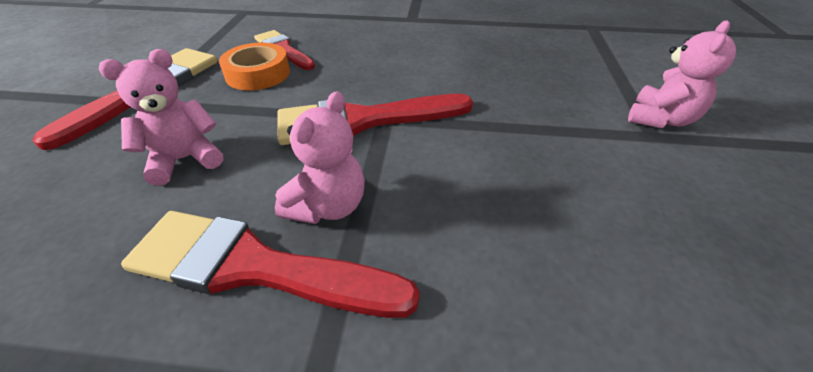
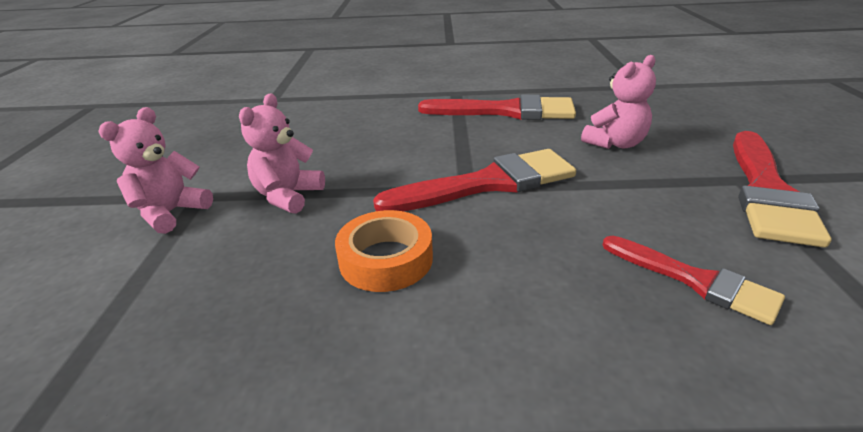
camera: 175 degrees right, 10 degrees down
orange tape [219,42,290,90] -> orange tape moved to [335,210,433,292]
pink teddy bear [275,91,365,224] -> pink teddy bear moved to [239,94,325,214]

